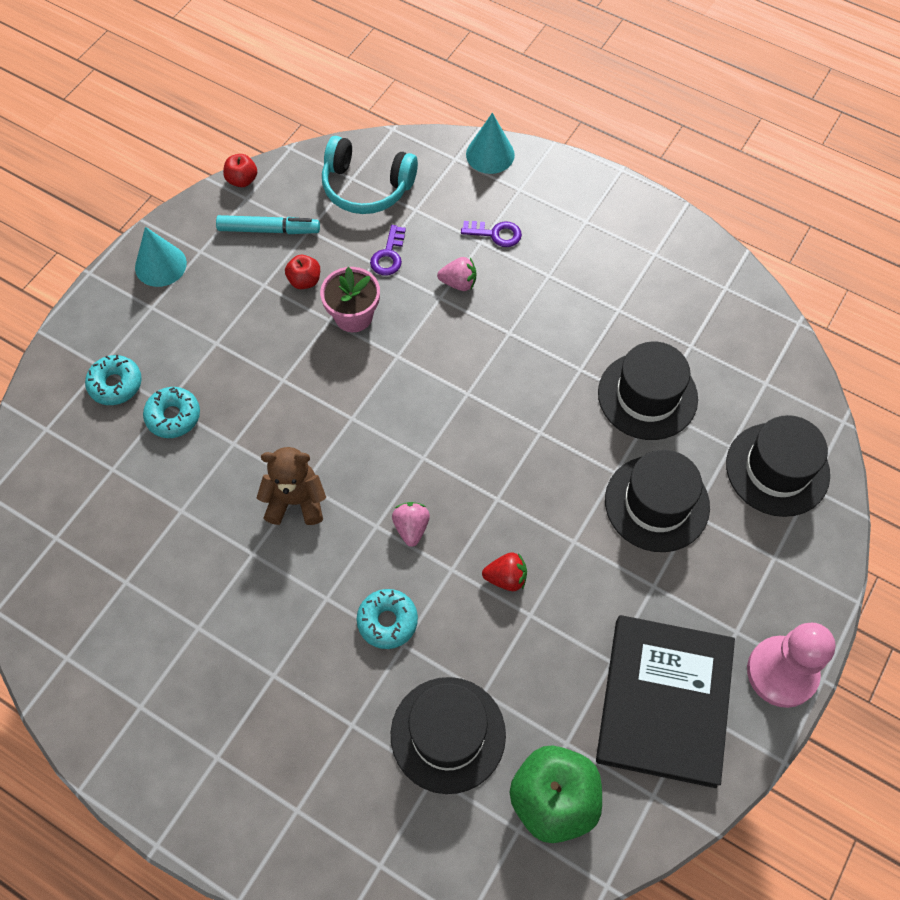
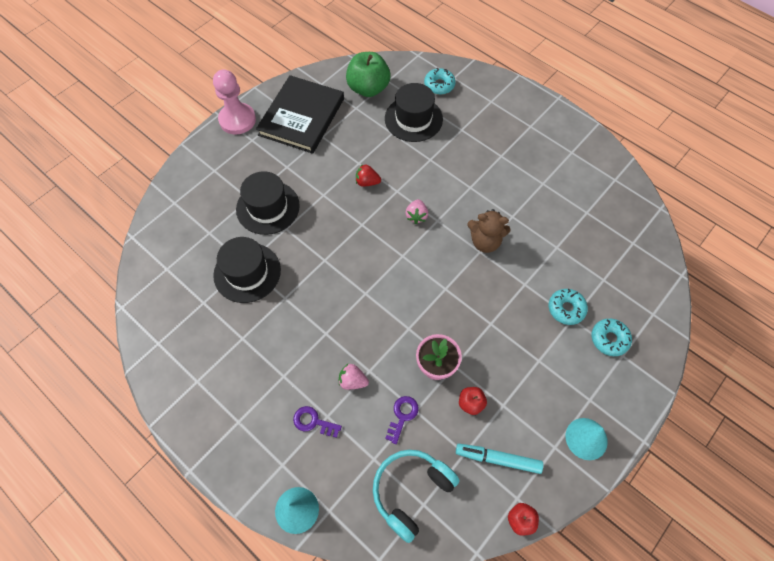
camera: 170 degrees left, 0 degrees up
turquoise headphones [322,136,418,214] -> turquoise headphones turned 75 degrees counterclockwise [373,450,459,543]
turquoise donut [357,589,418,649] -> turquoise donut moved to [424,68,456,95]
black hat [726,415,830,517] -> none

